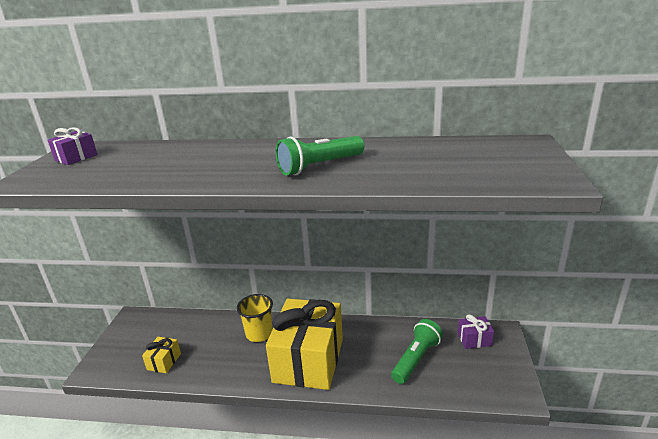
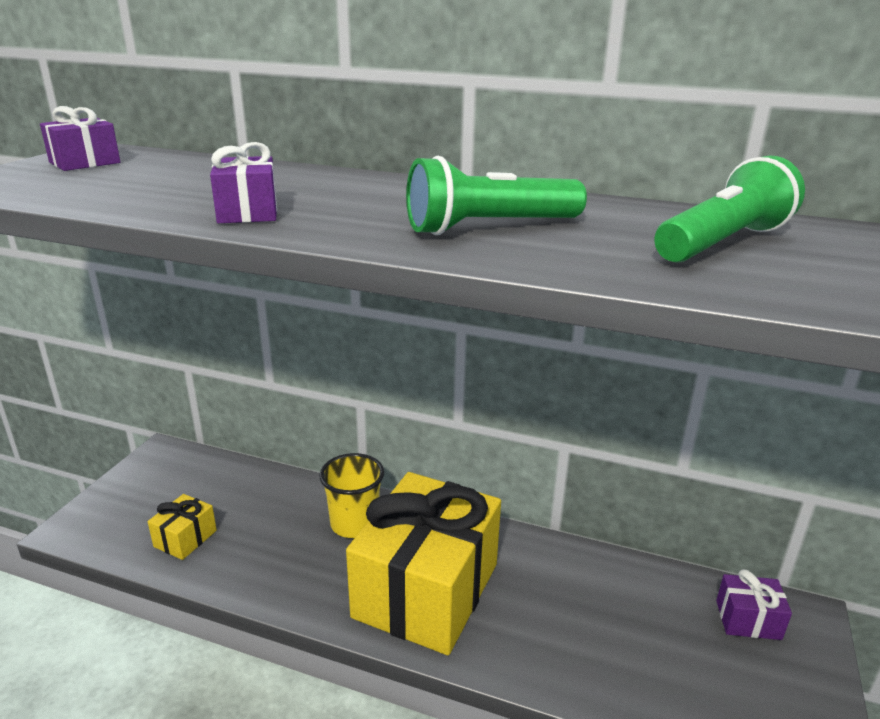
camera: 10 degrees right, 0 degrees up
green flashlight [391,319,443,384] -> green flashlight moved to [654,156,805,263]
none -> purple gift [210,142,277,223]

